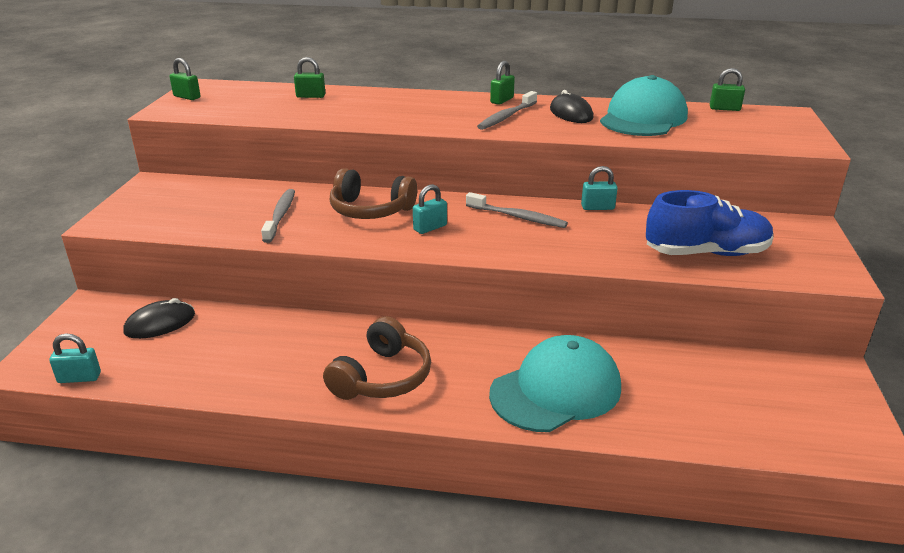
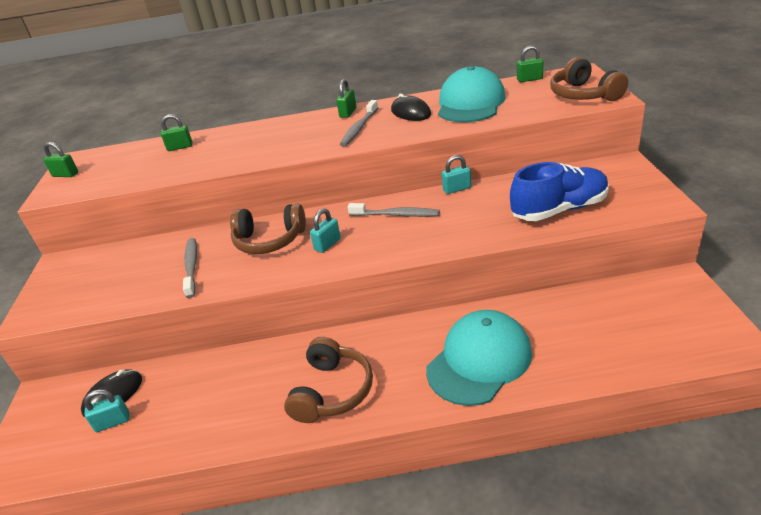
camera: 10 degrees left, 5 degrees up
turquoise padlock [49,333,101,383] -> turquoise padlock moved to [84,389,130,432]
none -> brown headphones [550,57,628,101]

